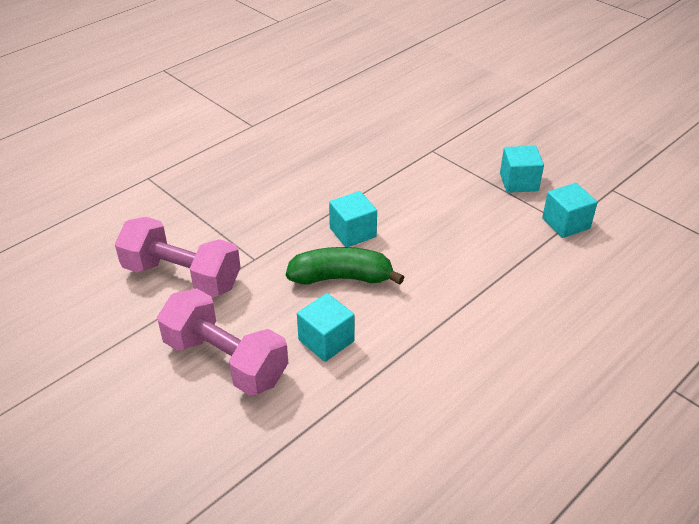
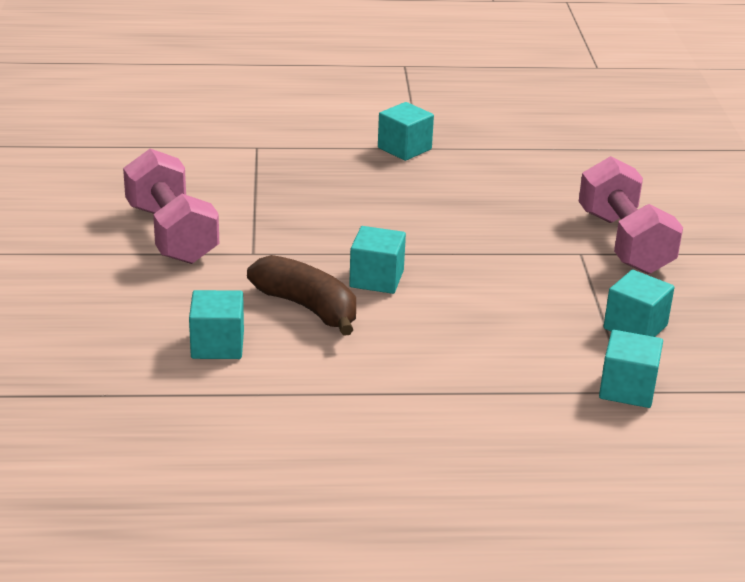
camera: 40 degrees right, 10 degrees down
pink dumbbell [157,288,288,396] -> pink dumbbell moved to [579,156,683,274]
green banana [286,247,404,285] -> brown banana [247,255,356,336]
none -> turquoise cube [378,102,434,161]

